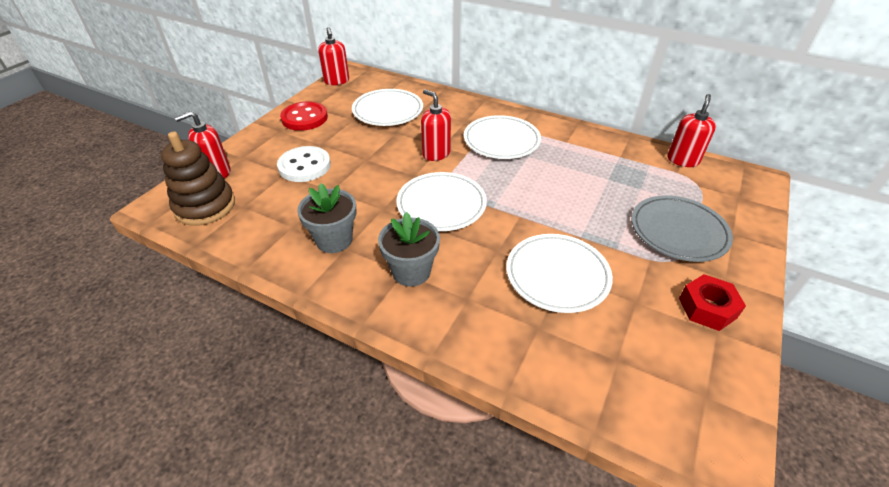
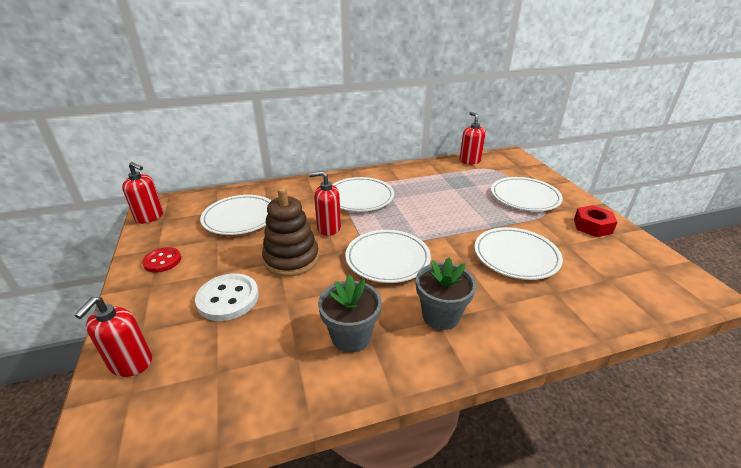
camera: 45 degrees left, 10 degrees down
brown stacking toy [161,131,235,226] -> brown stacking toy moved to [262,188,319,277]
red button [280,101,328,131] -> red button [142,247,181,273], size x0.65
grey plate [631,195,733,262] -> white plate [491,177,563,211]

